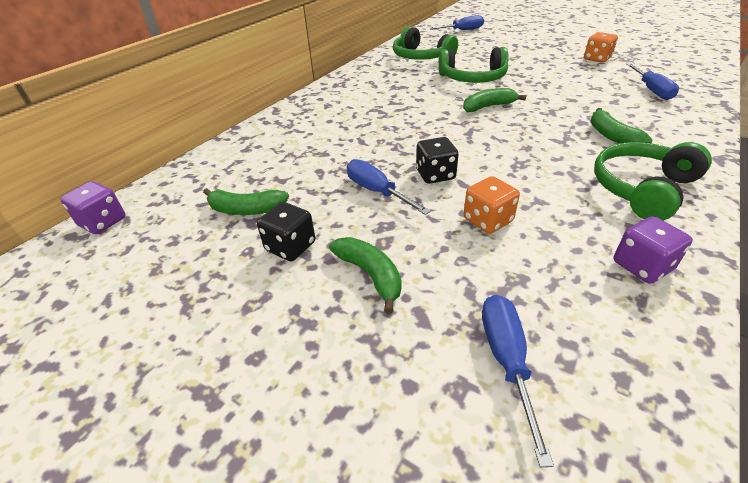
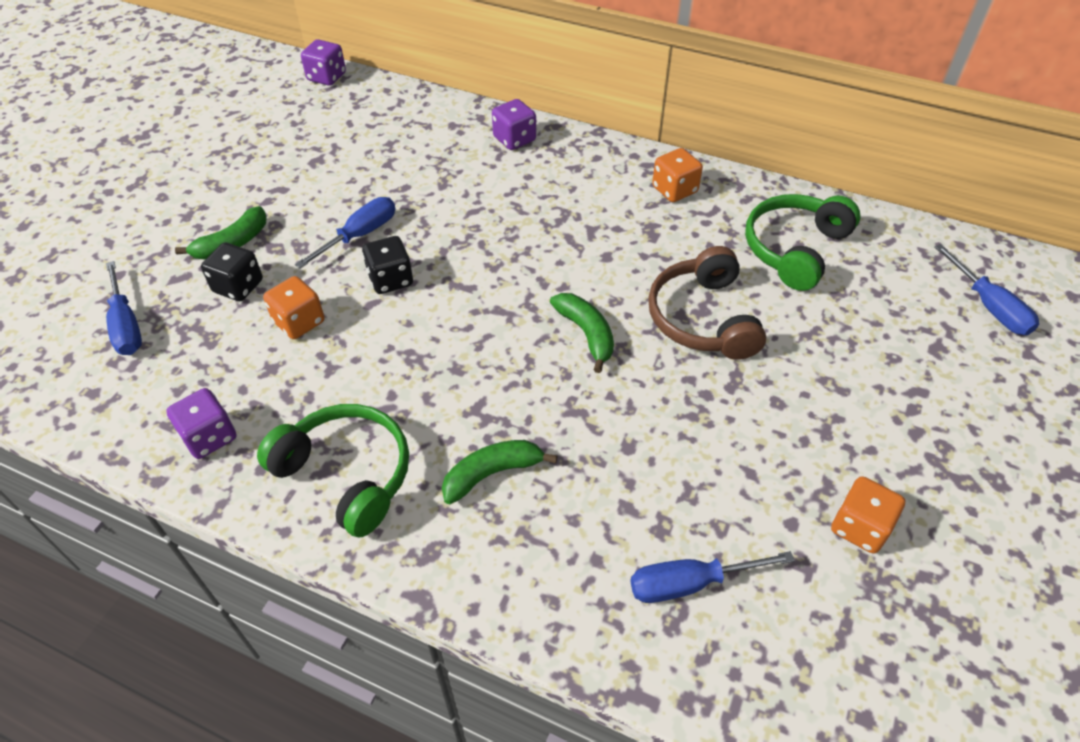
camera: 80 degrees right, 10 degrees up
green banana [203,188,289,215] -> none
black dice [257,202,315,261] -> black dice moved to [201,242,263,301]
green headphones [439,47,509,83] -> brown headphones [648,246,766,360]
blue screwdriver [482,295,554,467] -> blue screwdriver turned 75 degrees clockwise [106,261,142,355]
none -> purple dice [492,99,536,150]
none -> orange dice [652,148,703,202]

